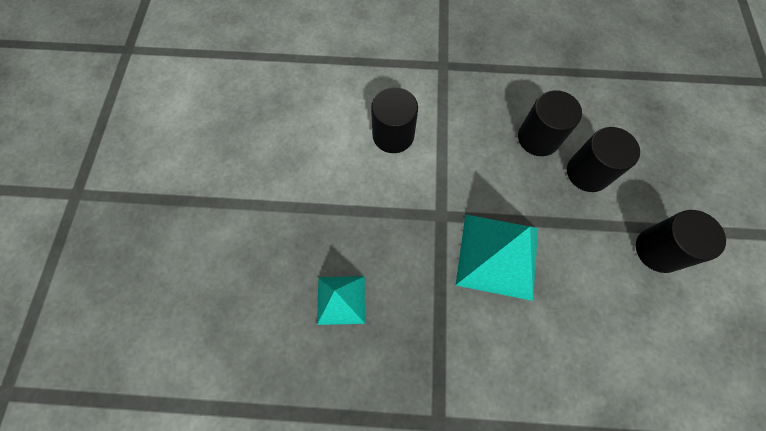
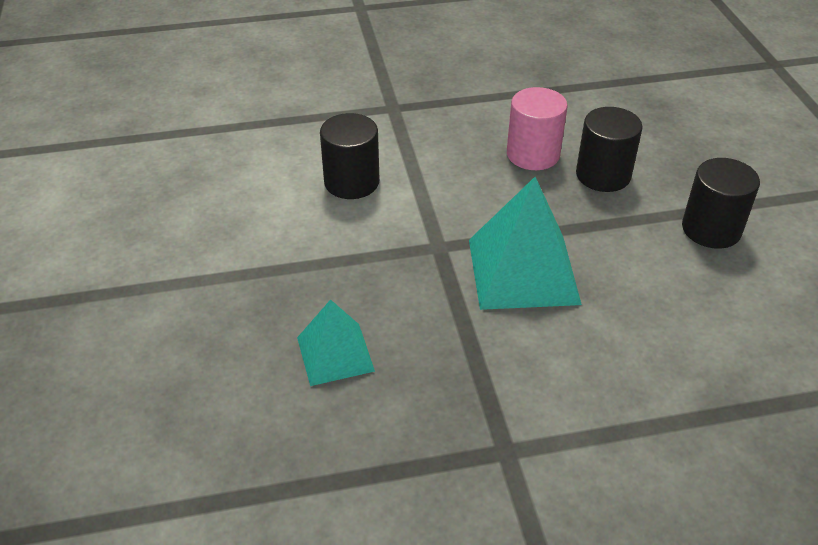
camera: 15 degrees left, 25 degrees down
black cylinder [518,90,582,156] -> pink cylinder [507,87,568,170]

